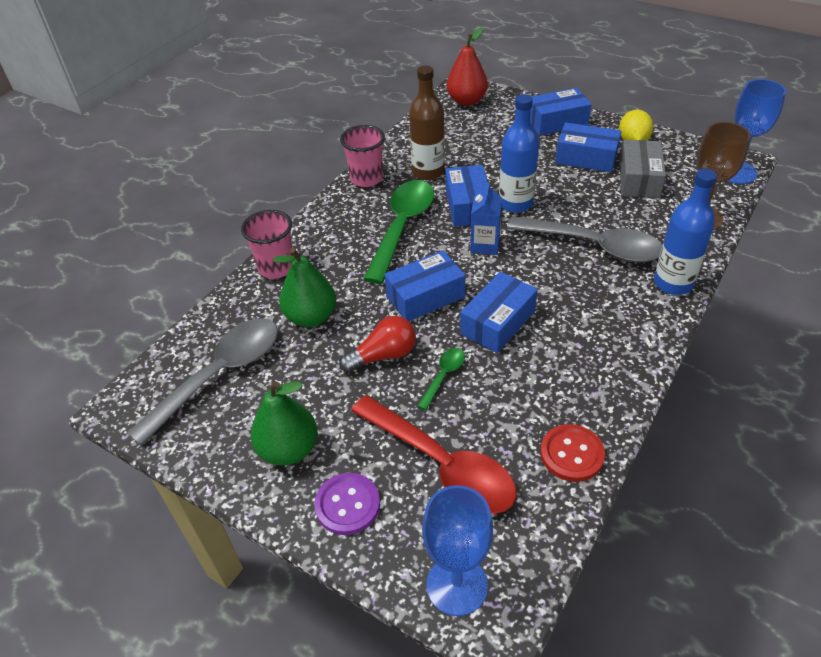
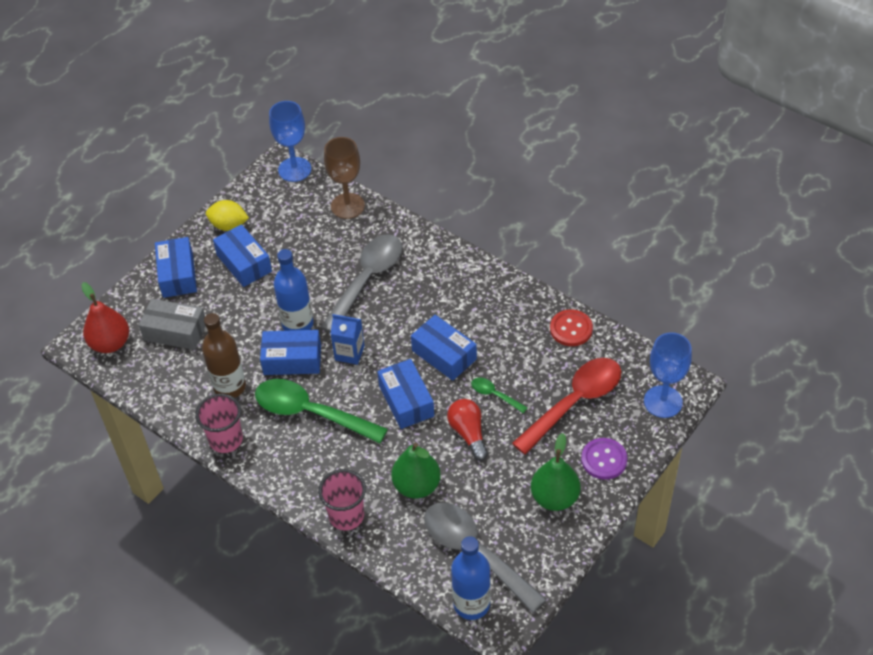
camera: 85 degrees left, 5 degrees up
blue box [555,123,621,172] -> blue box turned 60 degrees counterclockwise [213,224,272,287]
grey box [619,140,666,198] -> grey box moved to [139,299,206,350]
blue bottle [654,169,717,295] -> blue bottle moved to [451,536,491,620]

